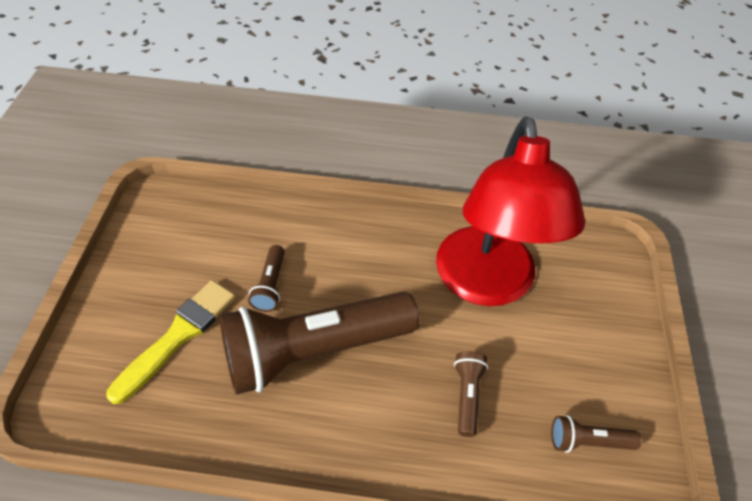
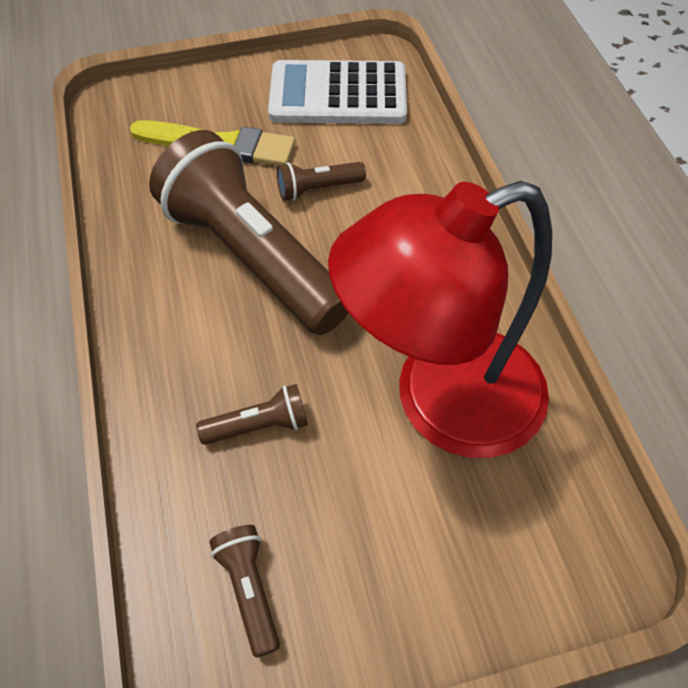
camera: 70 degrees right, 5 degrees up
none -> white calculator [268,60,407,124]

